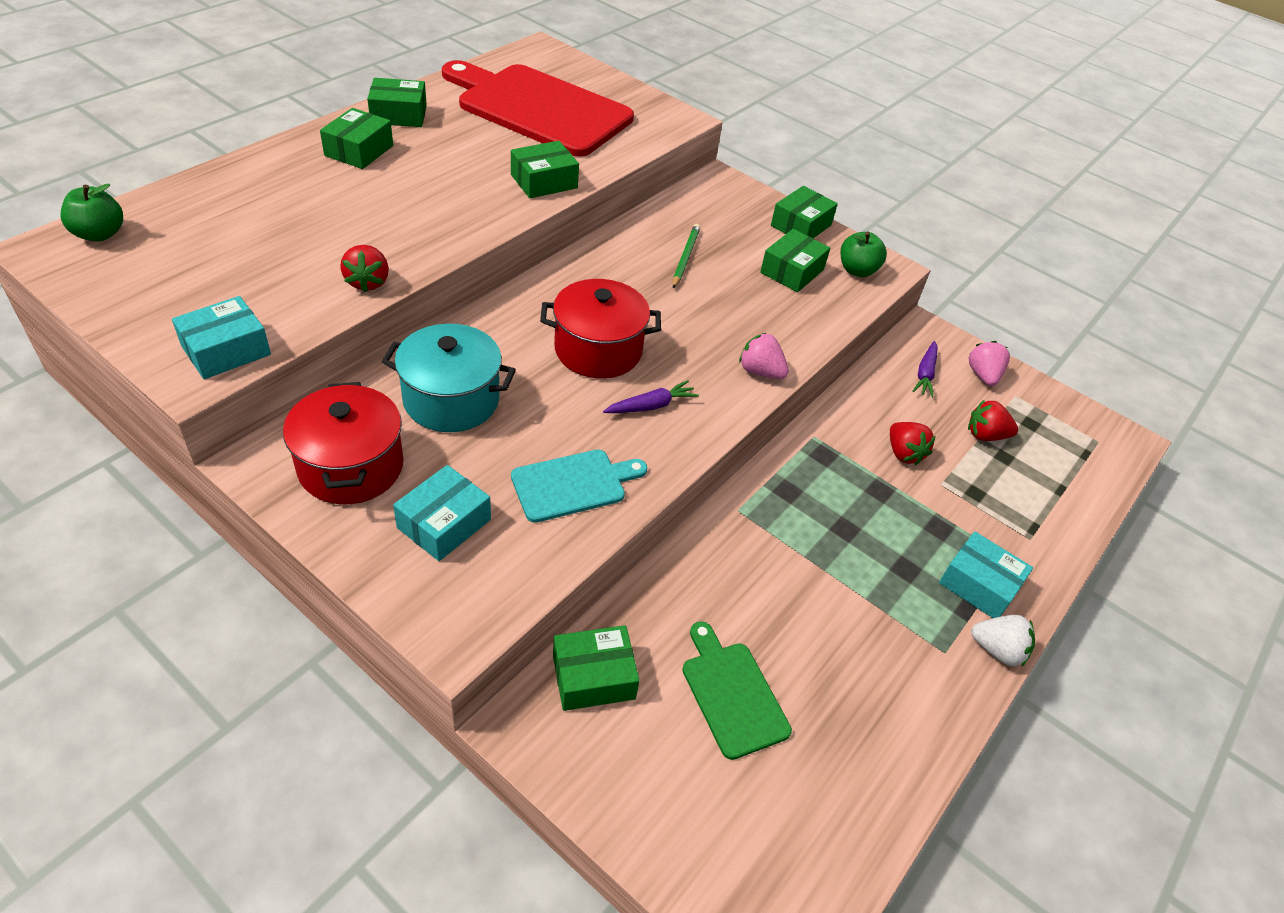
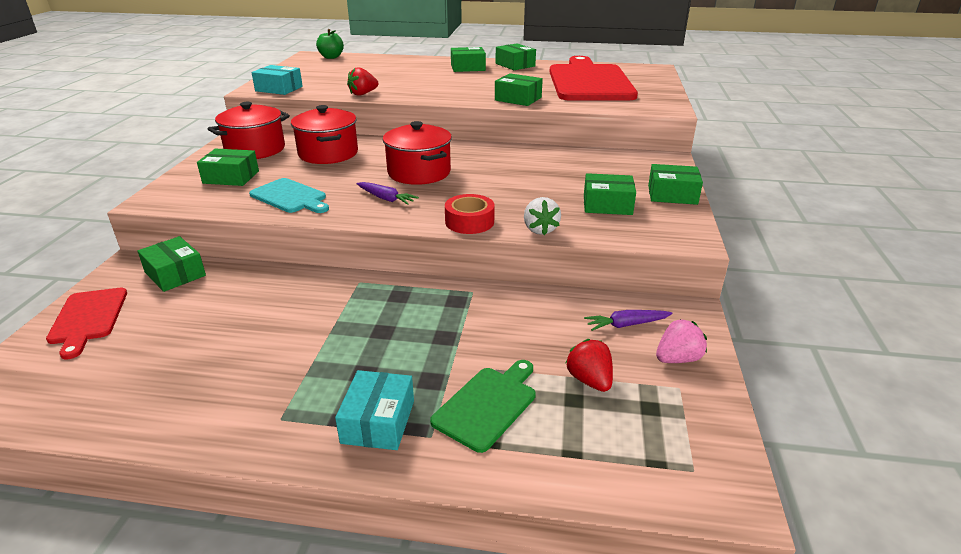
camera: 65 degrees right, 15 degrees down
turquoise pot [382,324,516,432] -> red pot [291,105,358,164]
turquoise box [393,465,491,561] -> green box [197,149,259,186]
green pencil [673,224,700,288] -> none
green cutting board [682,621,792,760] -> green cutting board moved to [430,360,536,453]
pink strawberry [739,333,789,379] -> red tape [445,194,495,234]
green apple [840,232,887,277] -> none
red strawberry [890,422,936,465] -> none
white strawberry [971,615,1035,667] -> white strawberry moved to [524,197,561,235]
none -> red cutting board [46,288,127,359]

